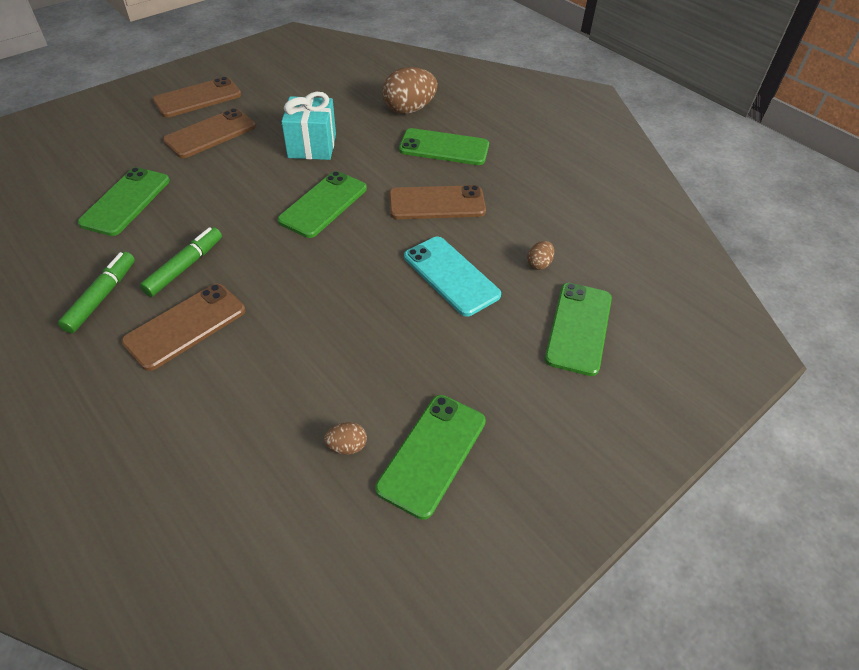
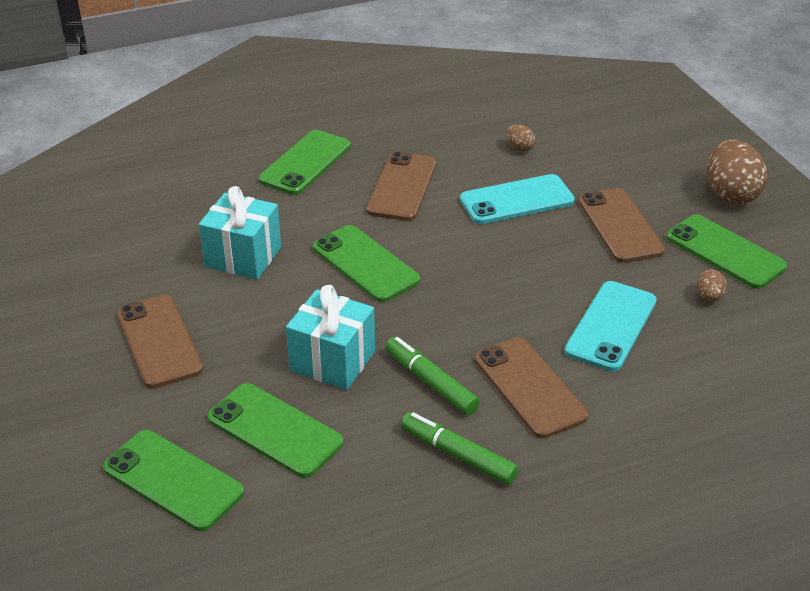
camera: 70 degrees left, 10 degrees down
brown phone [153,77,241,118] -> brown phone moved to [578,188,665,263]
brown egg [382,67,438,114] -> brown egg moved to [707,139,767,205]
green phone [545,283,612,376] -> green phone moved to [103,430,245,531]
none -> turquoise gift [286,285,375,390]
none -> turquoise phone [564,281,657,372]

